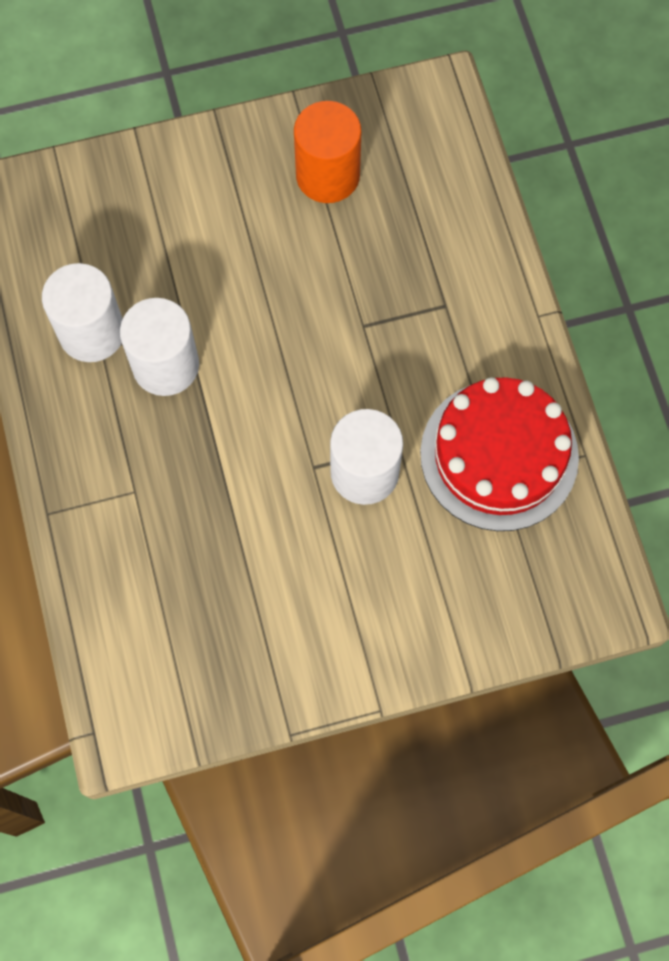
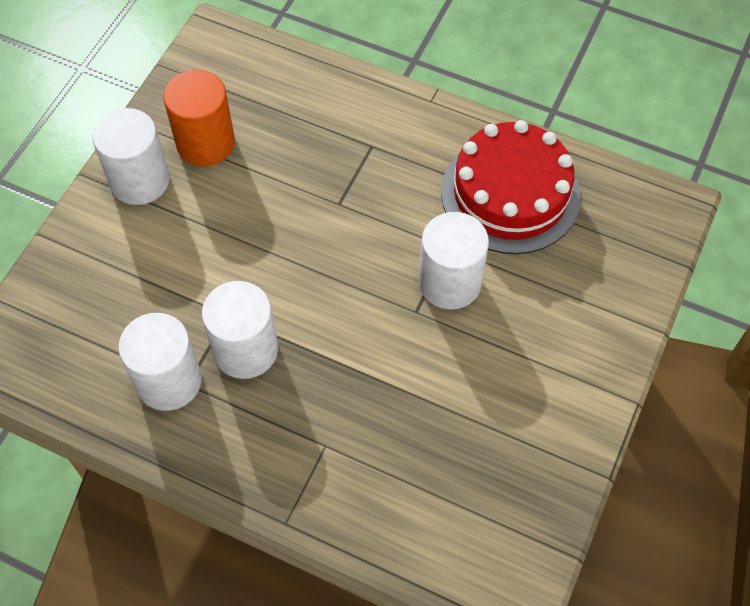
camera: 50 degrees left, 10 degrees down
none -> white cylinder [92,108,170,205]

